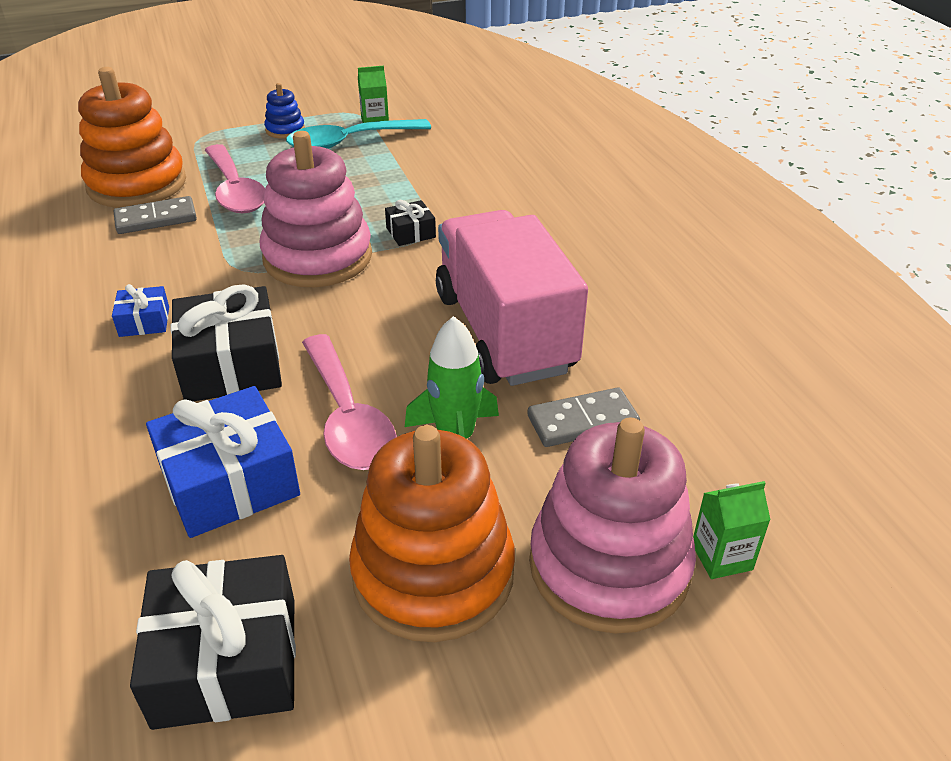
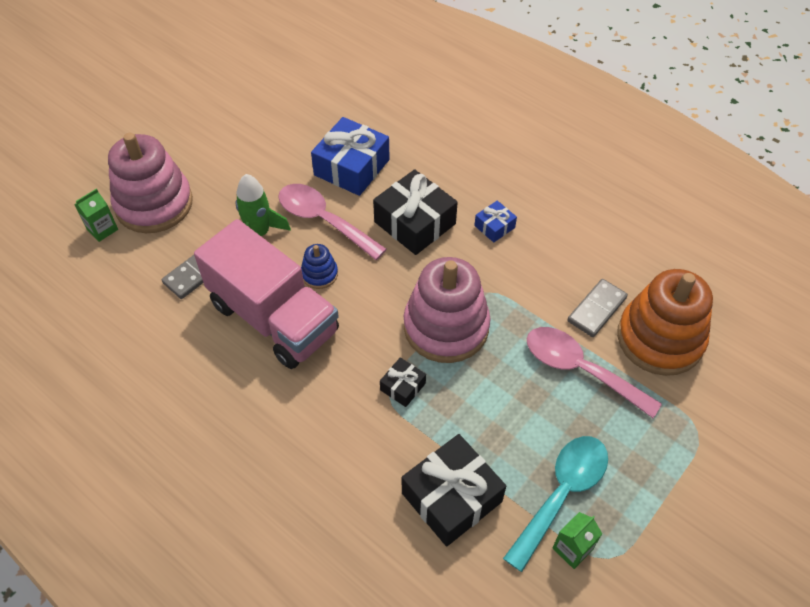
camera: 150 degrees right, 15 degrees up
black gift [130,555,296,730] -> black gift moved to [402,434,506,547]
blue stacking toy [264,83,305,139] -> blue stacking toy moved to [301,244,338,289]
orange stacking toy [349,425,515,642] -> none

